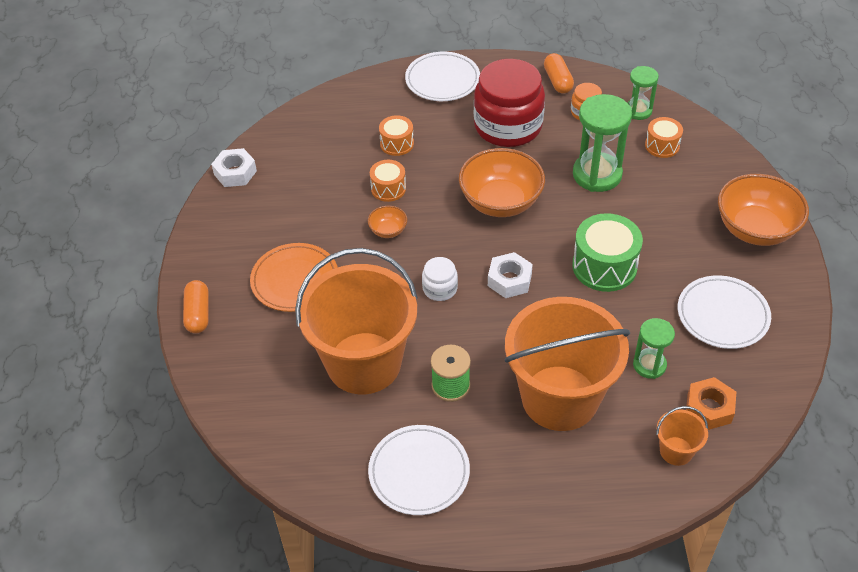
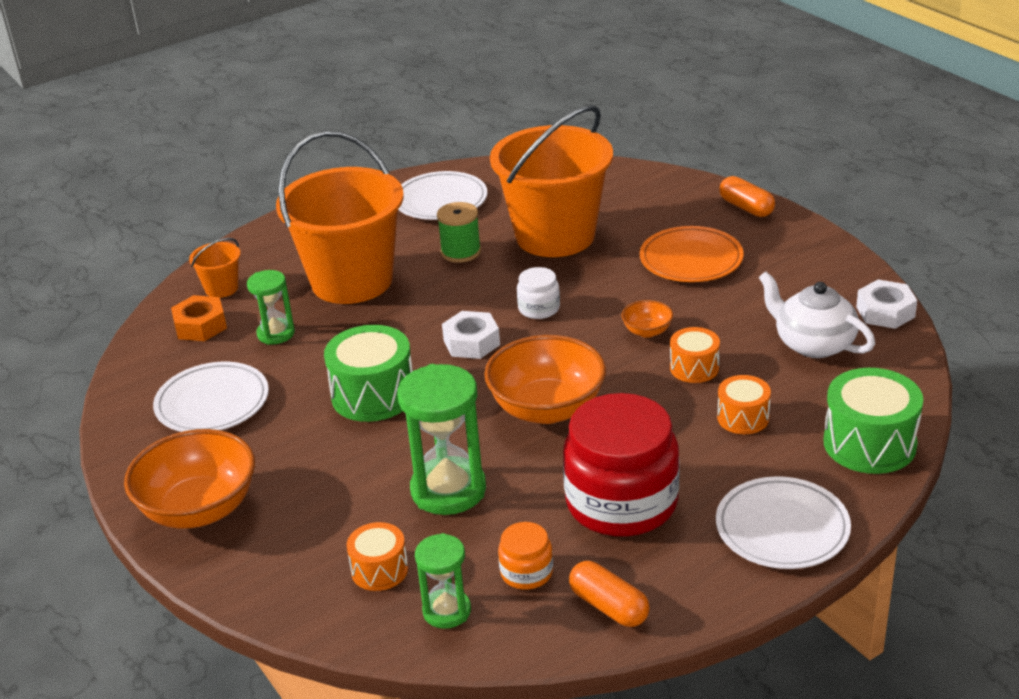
camera: 150 degrees right, 15 degrees down
none -> white teapot [759,272,875,358]
none -> green drum [824,368,923,474]

